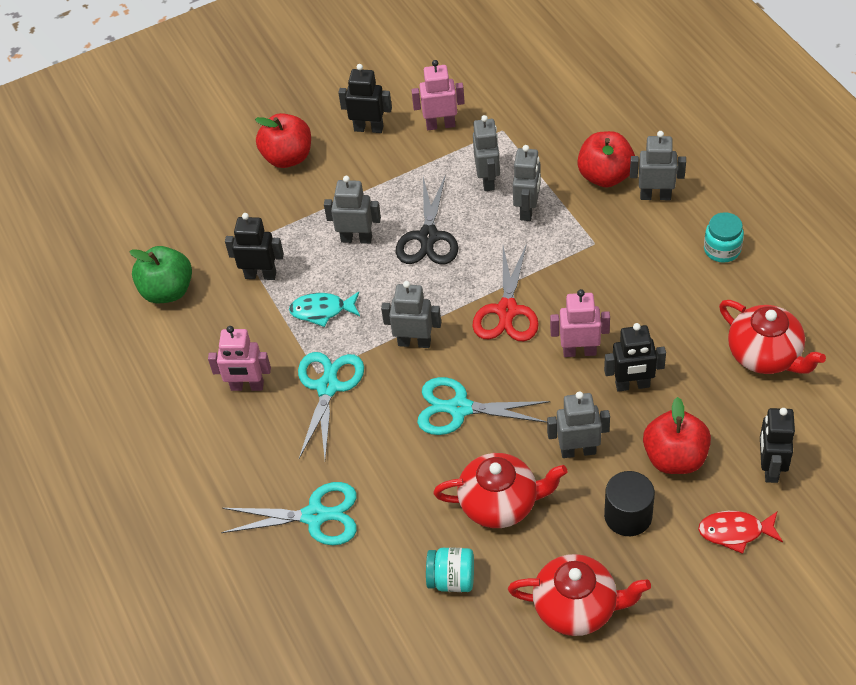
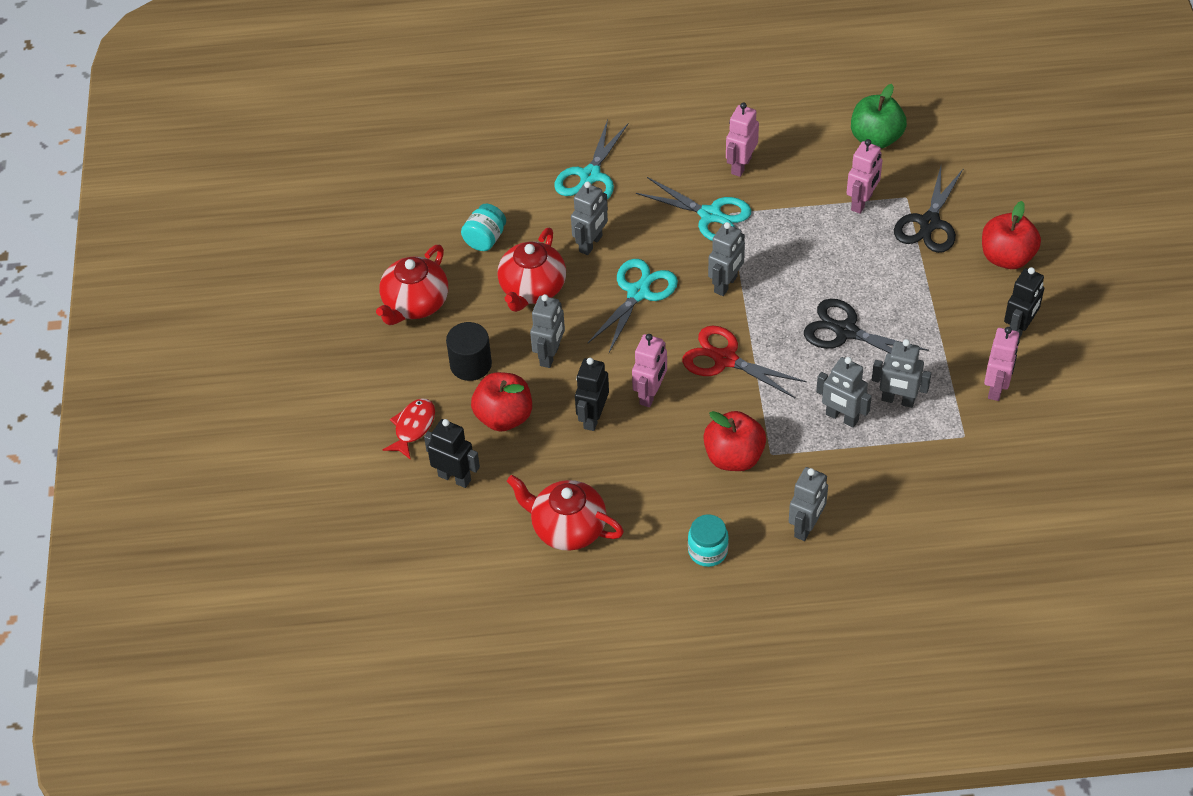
camera: 110 degrees right, 0 degrees up
black robot [225,213,284,280] -> pink robot [847,139,883,214]
turquoise fish [289,292,360,327] -> none
grey robot [324,176,381,244] -> grey robot moved to [571,181,608,255]
red apple [577,131,635,187] -> red apple moved to [703,411,766,471]
red teapot [719,300,826,374] -> red teapot turned 45 degrees clockwise [507,475,624,551]
none -> black scissors [894,166,964,253]

